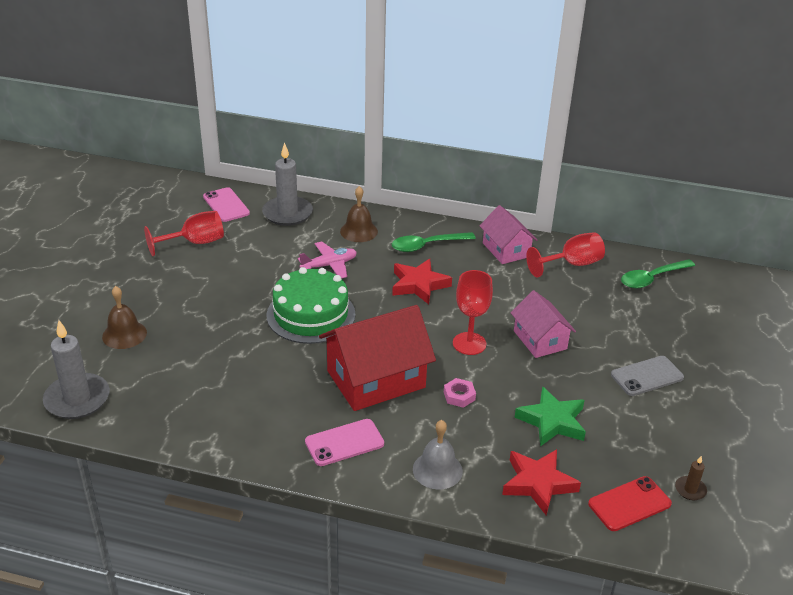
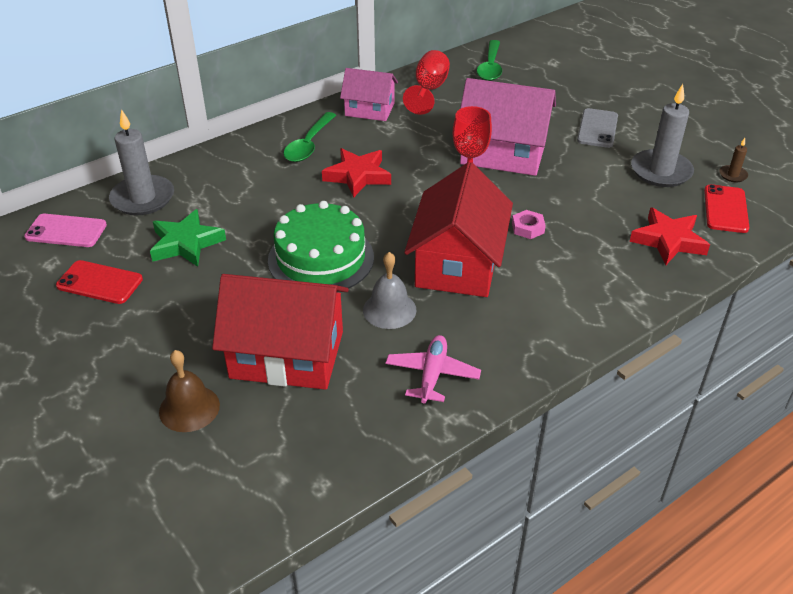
camera: 50 degrees left, 5 degrees up
grey candle [43,320,110,419] -> grey candle moved to [631,84,694,187]
red goblet [144,211,224,256] -> red phone [56,260,143,304]
pink plane [298,241,357,279] -> pink plane moved to [385,335,481,404]
pink phone [305,419,384,466] -> none
brown bell [340,186,378,242] -> none
grey bell [413,420,463,490] -> grey bell moved to [363,252,417,329]
pink house [511,290,576,358] -> pink house [460,78,556,176], size x1.67
green star [514,386,586,446] -> green star moved to [150,209,226,267]
none -> red house [212,274,349,390]

